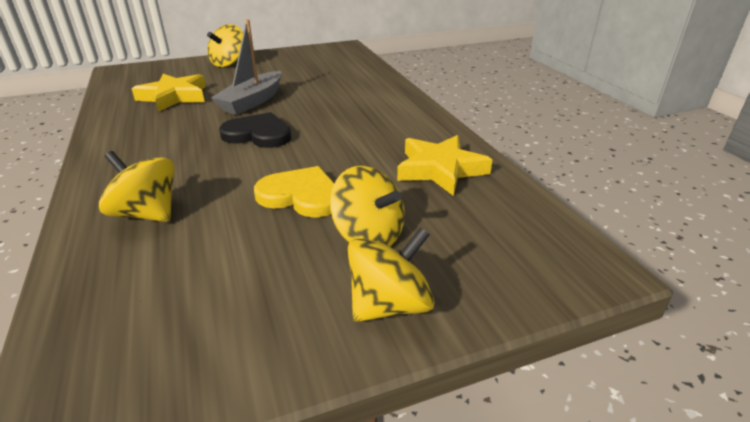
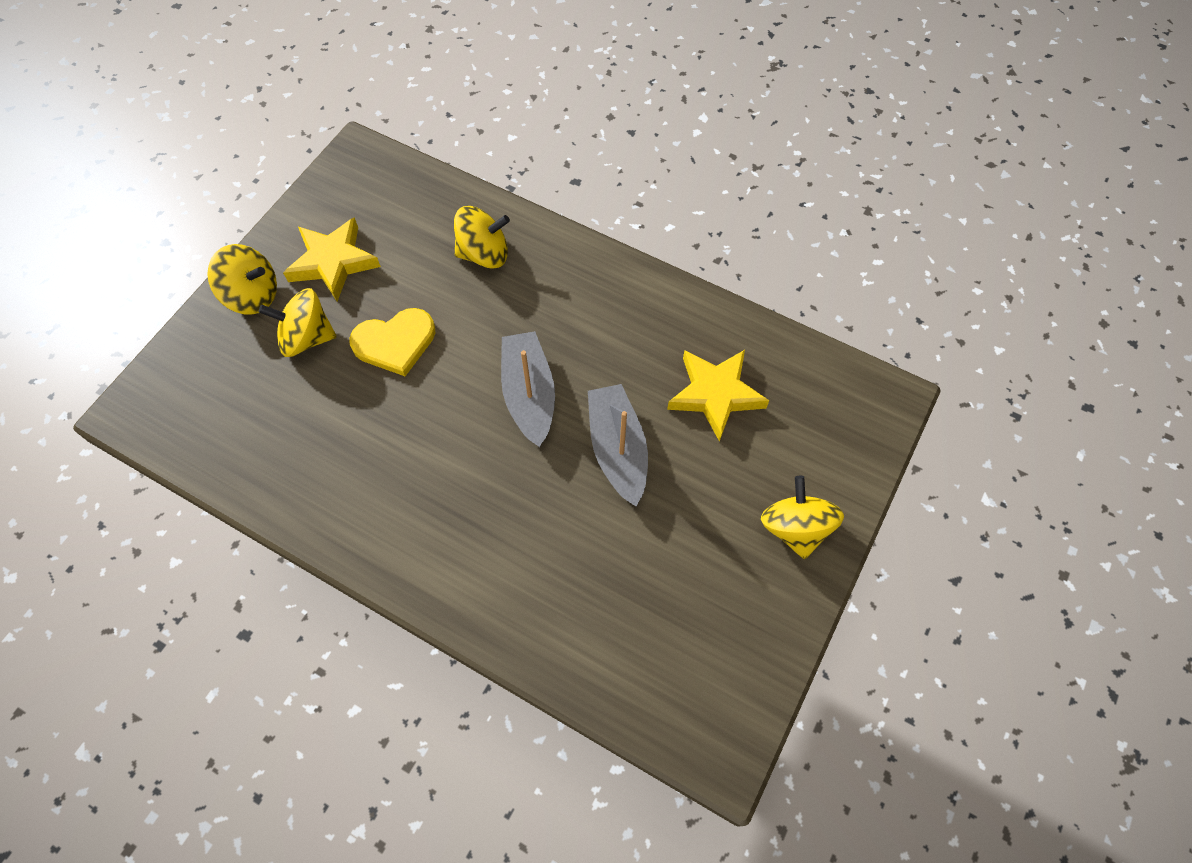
camera: 140 degrees right, 30 degrees up
black heart [219,112,292,148] -> grey boat [501,331,555,447]
yellow spinning top [348,227,434,322] -> yellow spinning top turned 90 degrees counterclockwise [207,244,277,315]
yellow star [397,135,492,196] -> yellow star moved to [283,217,381,302]

